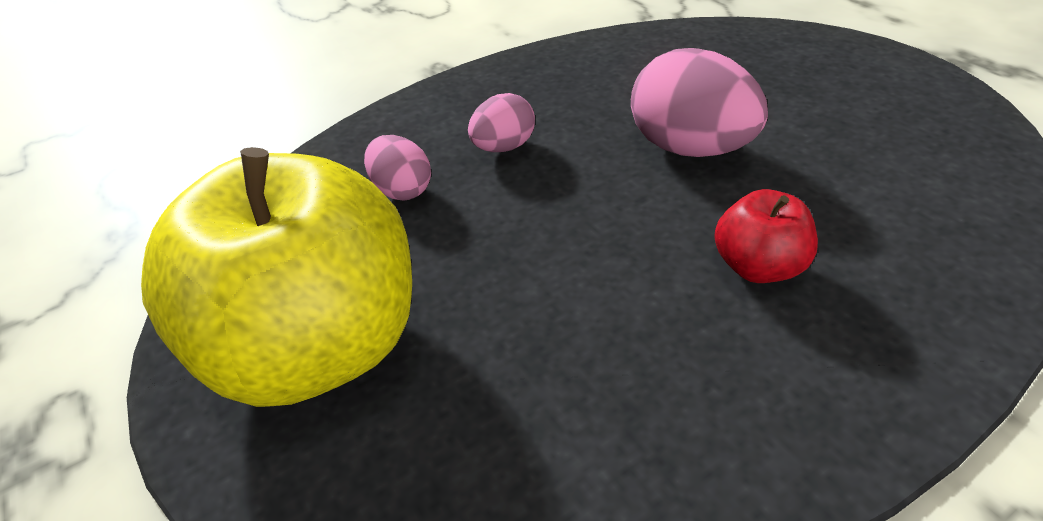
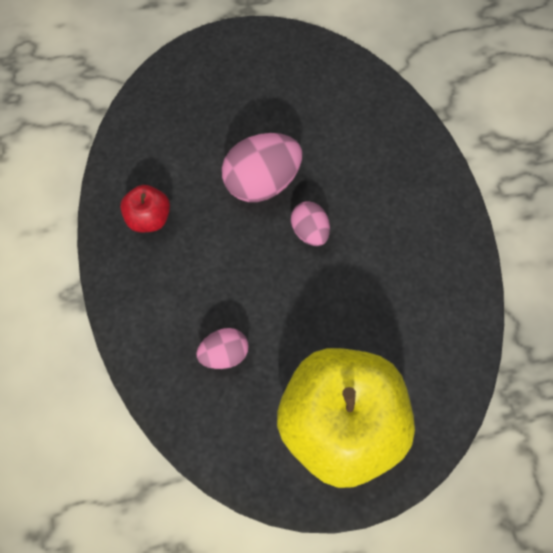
camera: 75 degrees left, 25 degrees up
pink egg [468,93,535,152] -> pink egg moved to [291,201,330,246]
red apple [714,189,818,283] -> red apple moved to [120,185,170,233]

